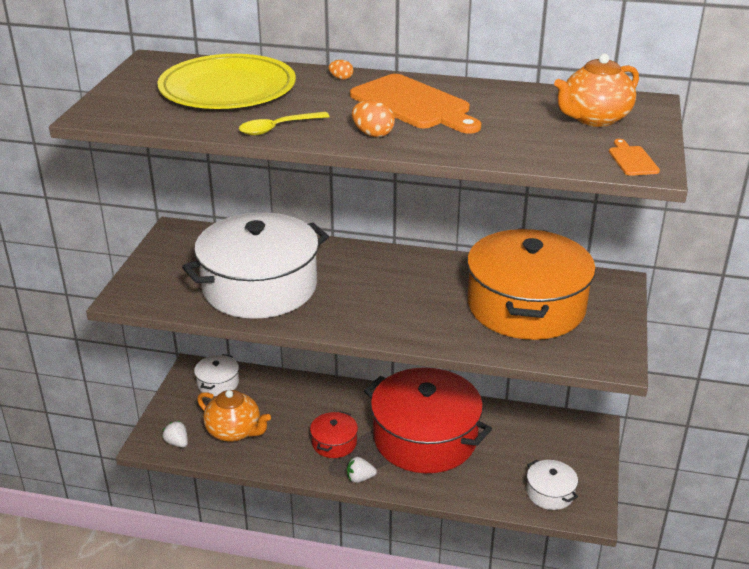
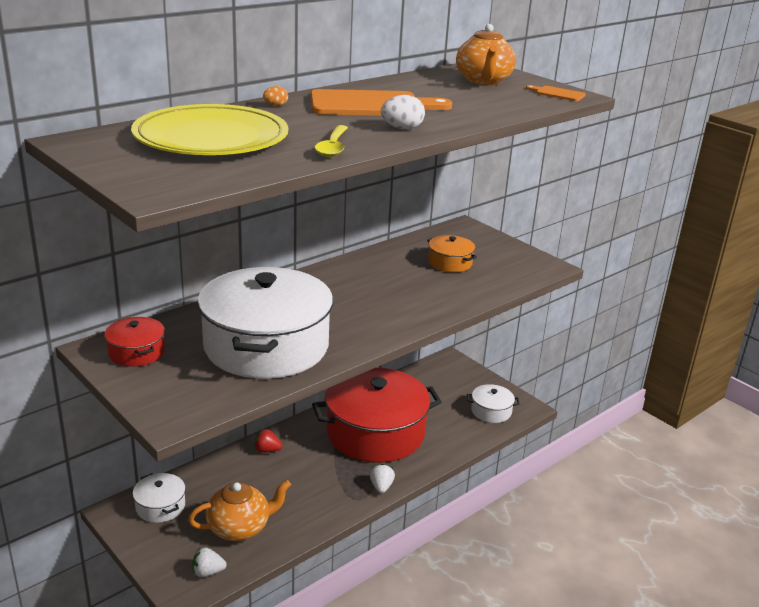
camera: 55 degrees left, 5 degrees down
red pot [310,411,358,458] -> red pot moved to [104,317,165,367]
white strawberry [347,457,377,483] -> white strawberry turned 150 degrees clockwise [370,464,395,493]
orange egg [352,100,395,137] -> white egg [381,95,425,129]
orange pot [467,228,596,340] -> orange pot [427,235,477,272], size x0.43
none -> red strawberry [254,429,283,453]

